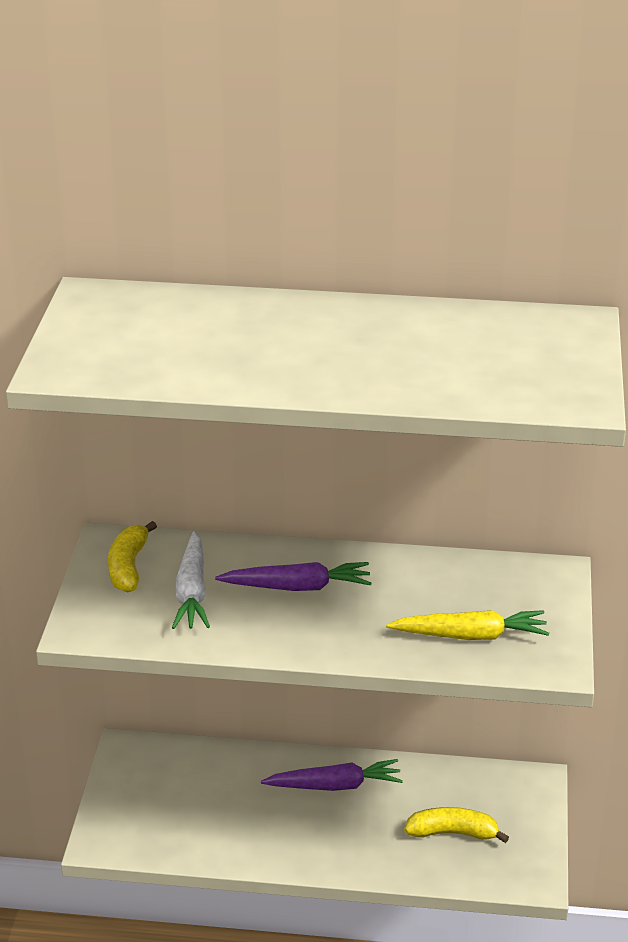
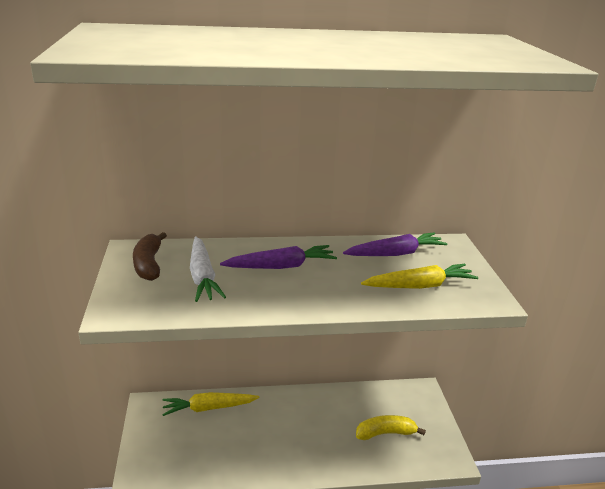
camera: 15 degrees left, 5 degrees down
yellow banana [108,521,157,592] -> brown banana [133,232,167,281]
purple carrot [261,759,403,791] -> purple carrot moved to [343,232,448,256]
none -> yellow carrot [163,392,260,416]

